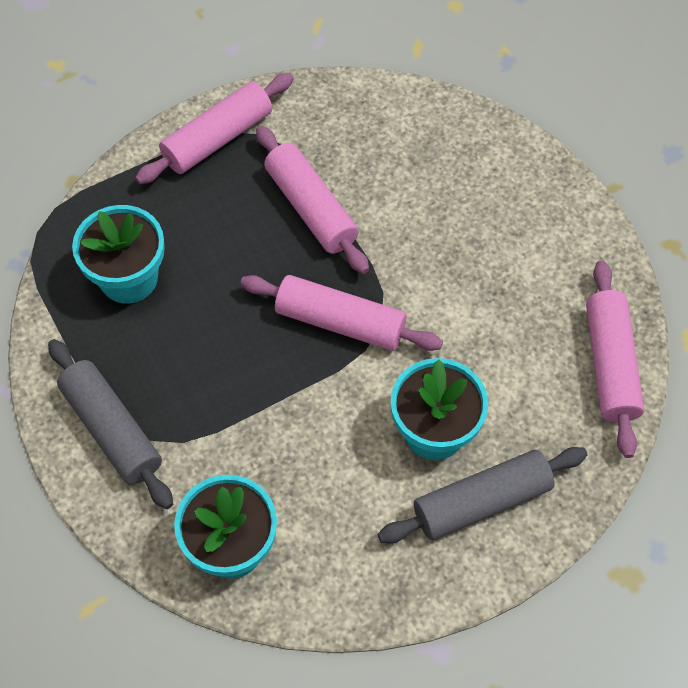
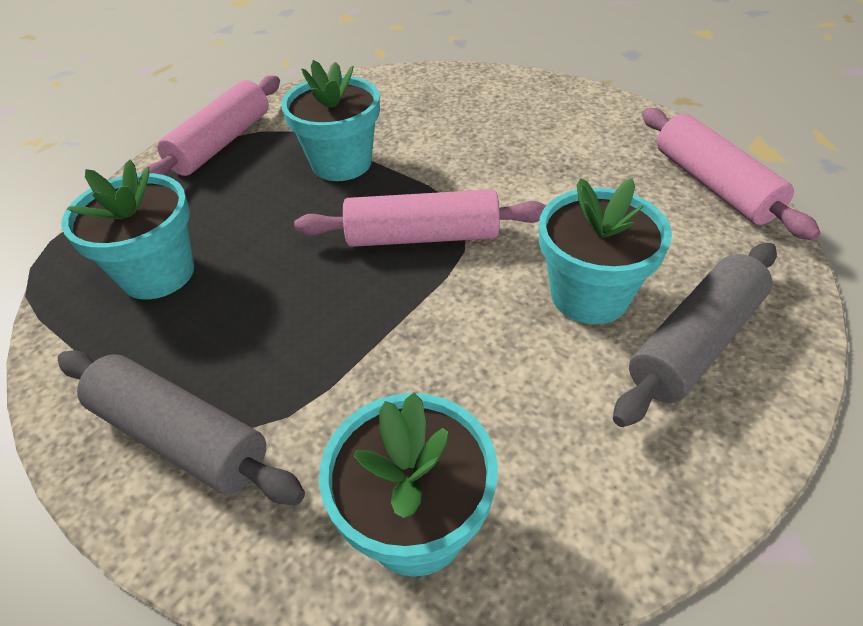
camera: 20 degrees left, 15 degrees down
pink rolling pin [256,126,369,274] -> turquoise flower pot [281,60,380,181]

